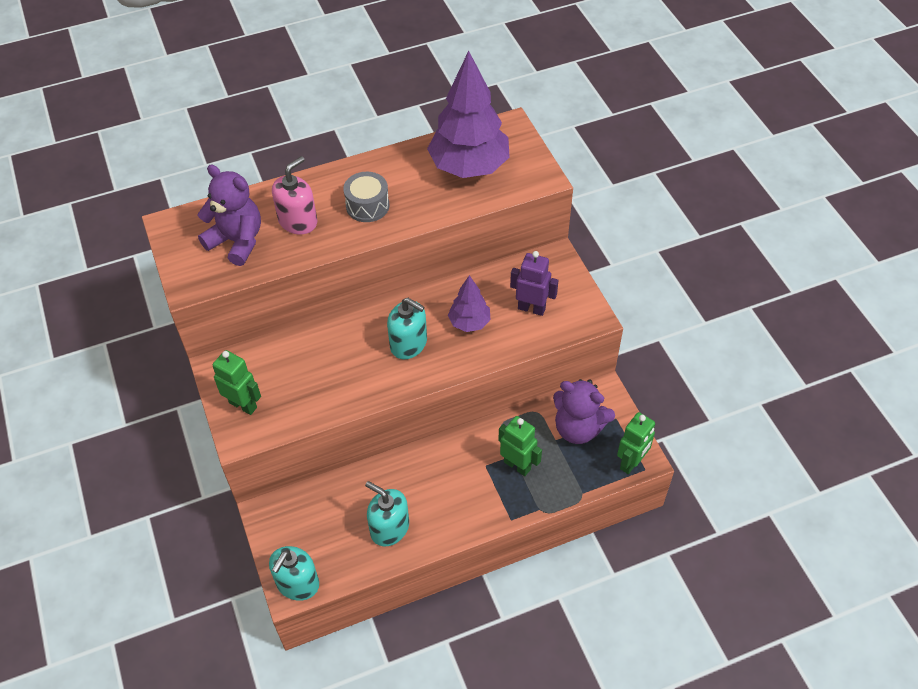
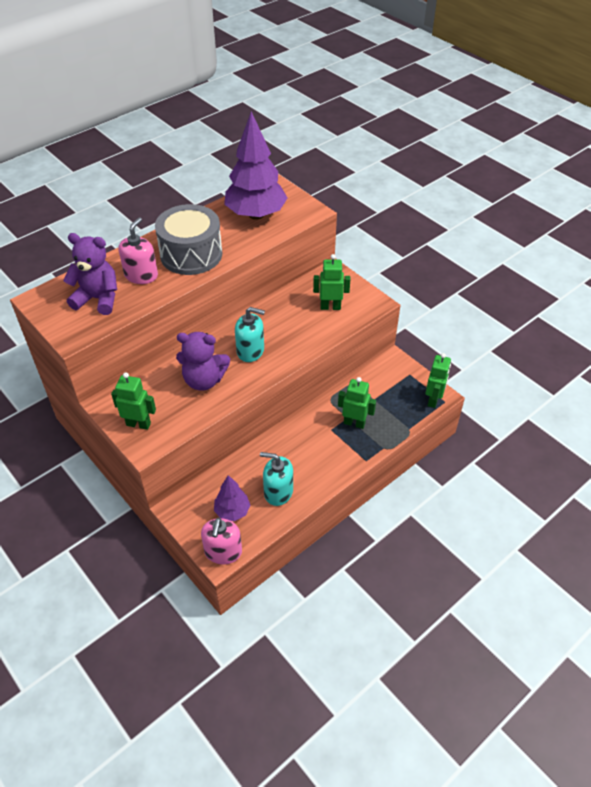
camera: 20 degrees left, 5 degrees down
turquoise soap dispenser [269,546,319,601] -> pink soap dispenser [201,518,242,565]
grey drum [343,172,389,222] -> grey drum [155,204,222,275], size x1.81
purple tree [448,275,490,332] -> purple tree moved to [214,475,250,521]
purple robot [510,251,558,316] -> green robot [313,254,350,310]
purple teddy bear [553,379,615,444] -> purple teddy bear moved to [176,332,230,391]

